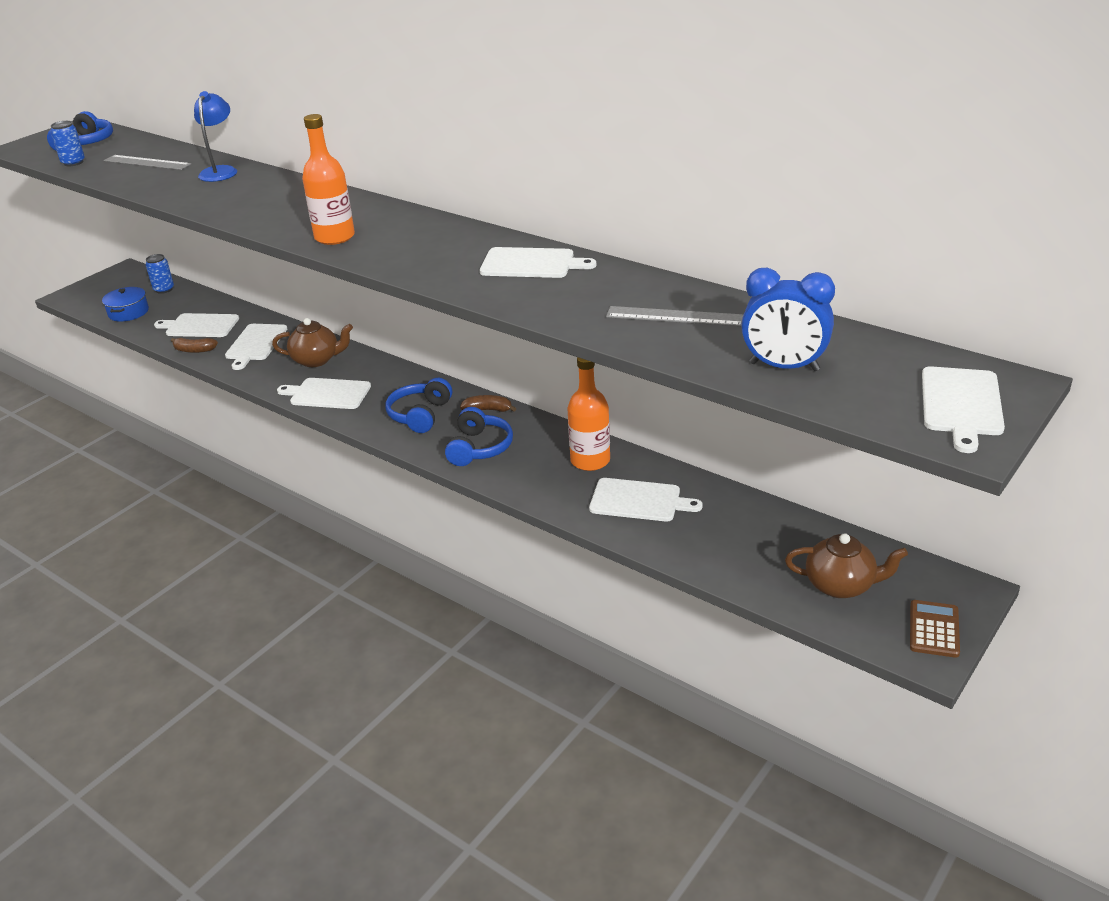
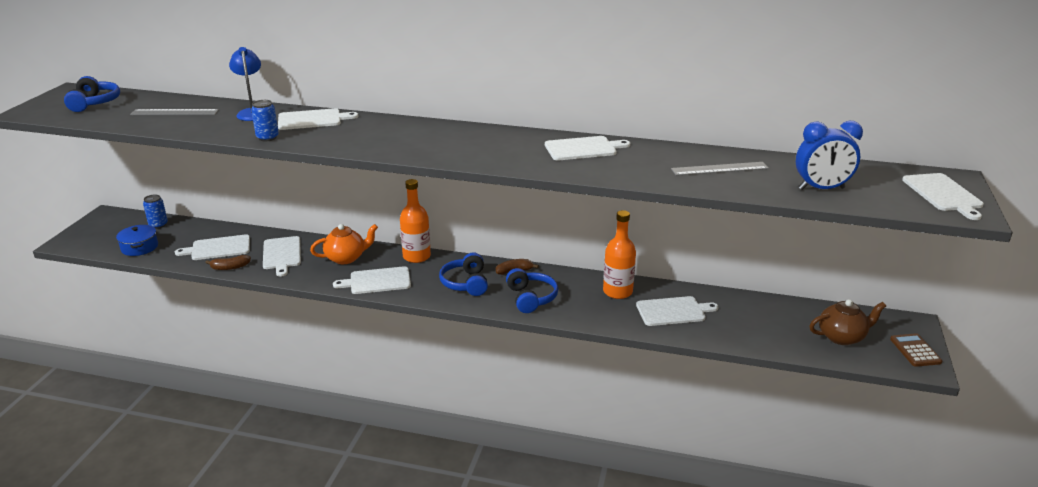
camera: 25 degrees left, 5 degrees down
blue can [51,121,85,166] -> blue can moved to [251,100,279,141]
brown teapot [272,318,353,367] -> orange teapot [310,224,378,264]
orange bottle [302,114,355,245] -> orange bottle moved to [400,179,431,263]
none -> white cutting board [278,108,358,130]

